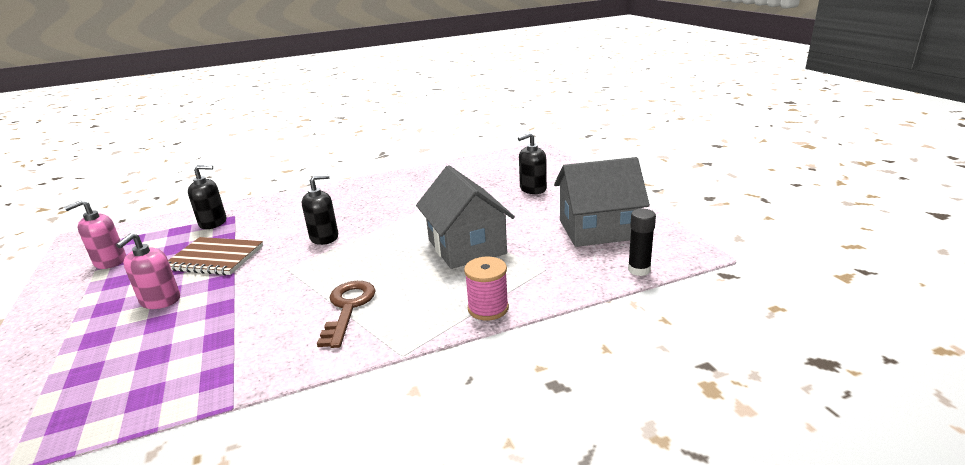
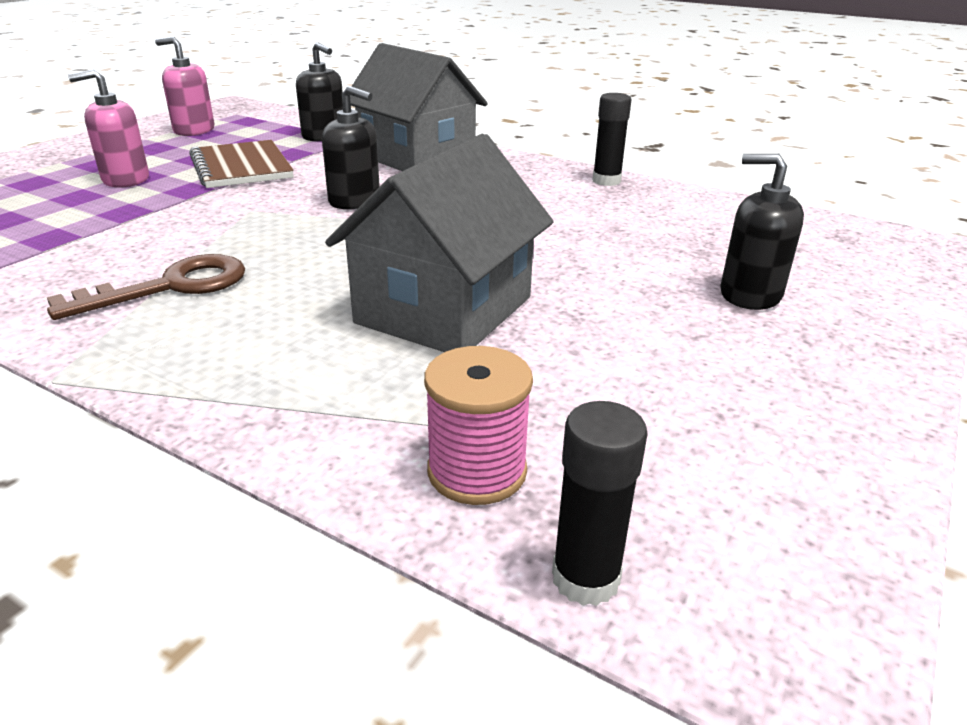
camera: 50 degrees right, 5 degrees up
pink spool [464,257,509,320] -> pink spool moved to [424,346,533,505]
grey house [554,157,650,247] -> grey house moved to [350,43,488,171]
none -> black glue stick [592,93,632,186]

